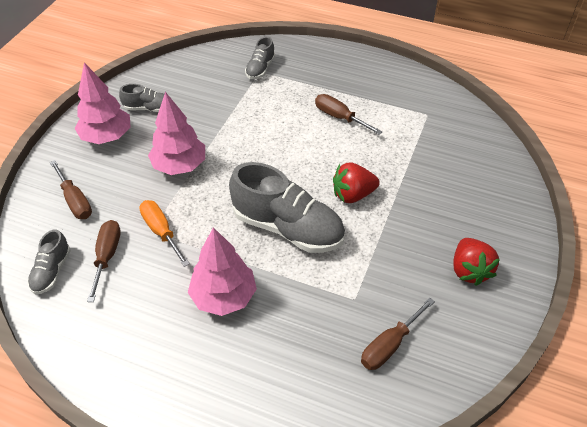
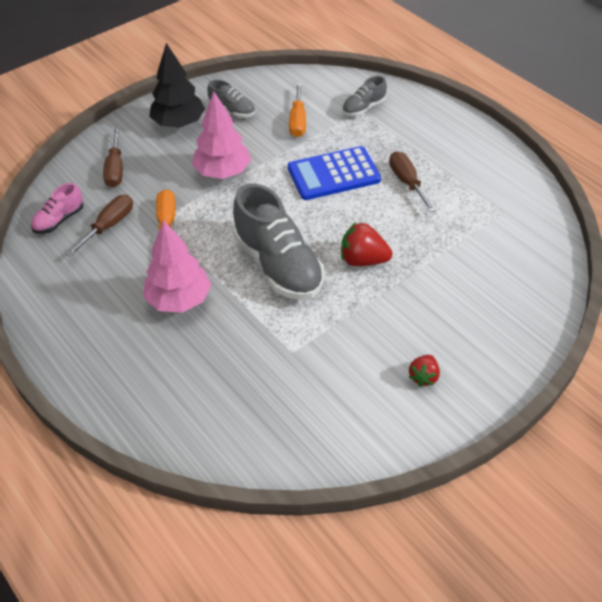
camera: 30 degrees right, 0 degrees up
grey shoe [28,230,71,294] -> pink shoe [31,183,84,234]
pink tree [74,62,131,144] -> black tree [149,43,205,128]
brown screwdriver [361,298,435,370] -> none
red strawberry [453,238,500,286] -> red strawberry [409,355,440,387], size x0.63
none -> blue calculator [288,146,381,200]
none -> orange screwdriver [289,83,306,137]

